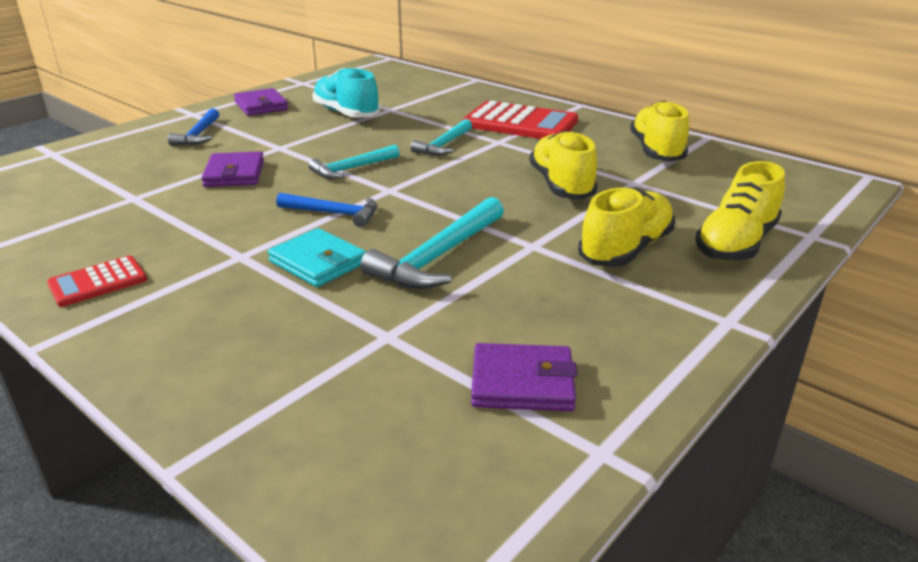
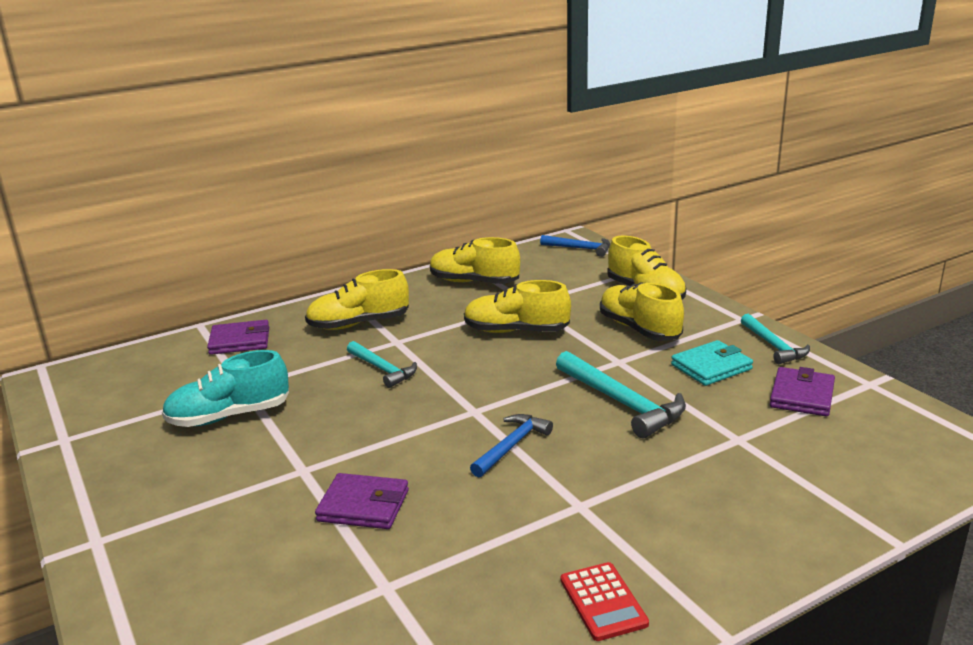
camera: 70 degrees left, 5 degrees down
blue hammer [168,109,219,146] -> blue hammer moved to [540,235,610,257]
purple wallet [234,88,288,116] -> purple wallet moved to [207,320,269,355]
turquoise wallet [268,228,366,287] -> turquoise wallet moved to [671,340,753,386]
turquoise hammer [308,145,399,179] -> turquoise hammer moved to [741,314,810,364]
red calculator [463,101,578,139] -> yellow shoe [305,269,409,330]

